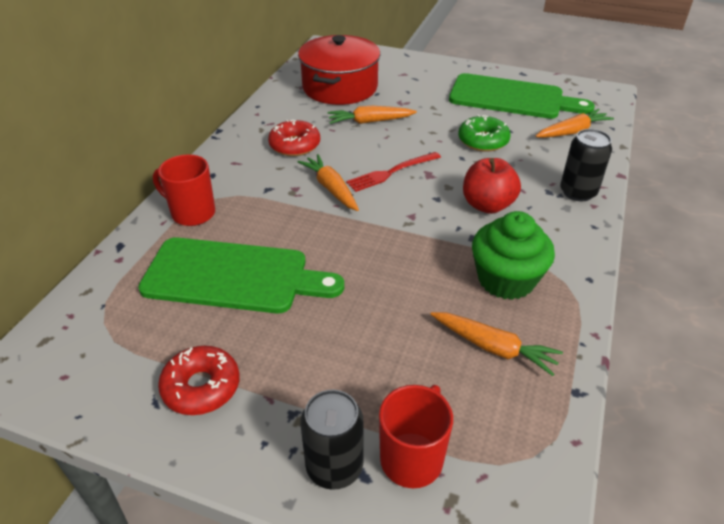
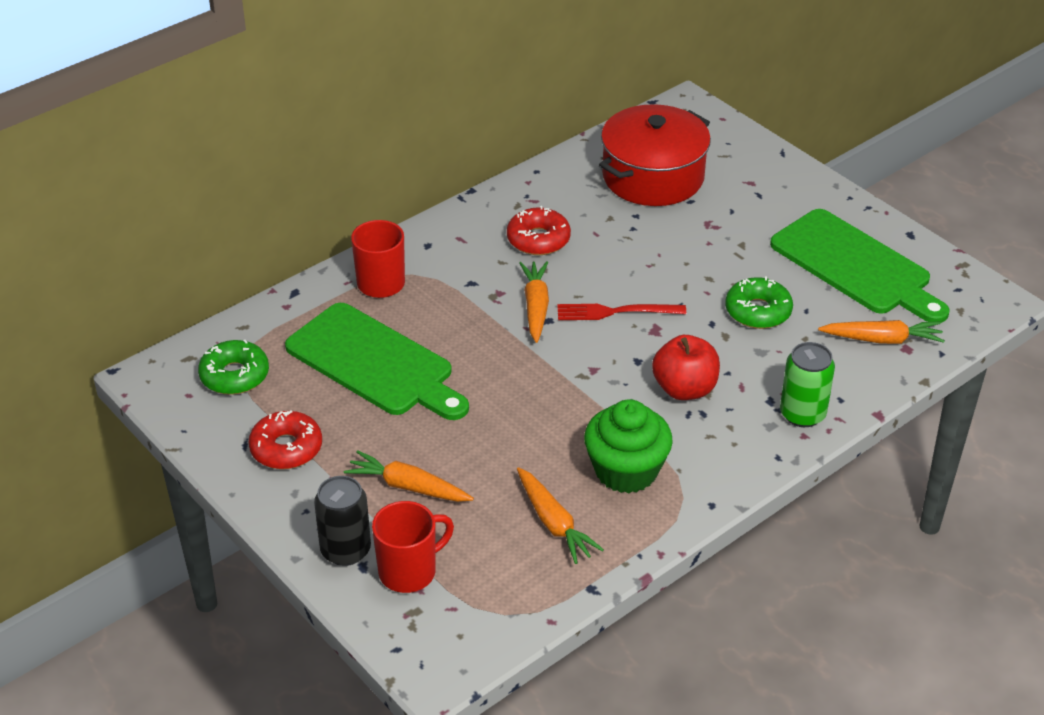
camera: 30 degrees right, 0 degrees up
orange carrot [328,105,417,124] -> orange carrot moved to [344,450,474,502]
black can [560,129,612,202] -> green can [780,342,835,427]
none -> green donut [198,340,269,395]

